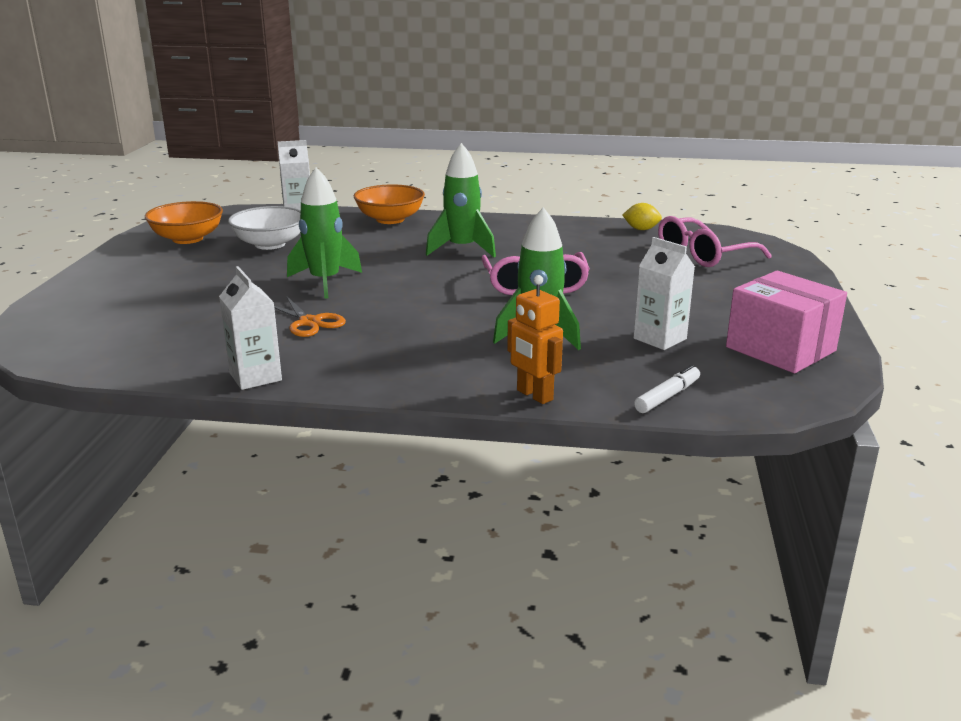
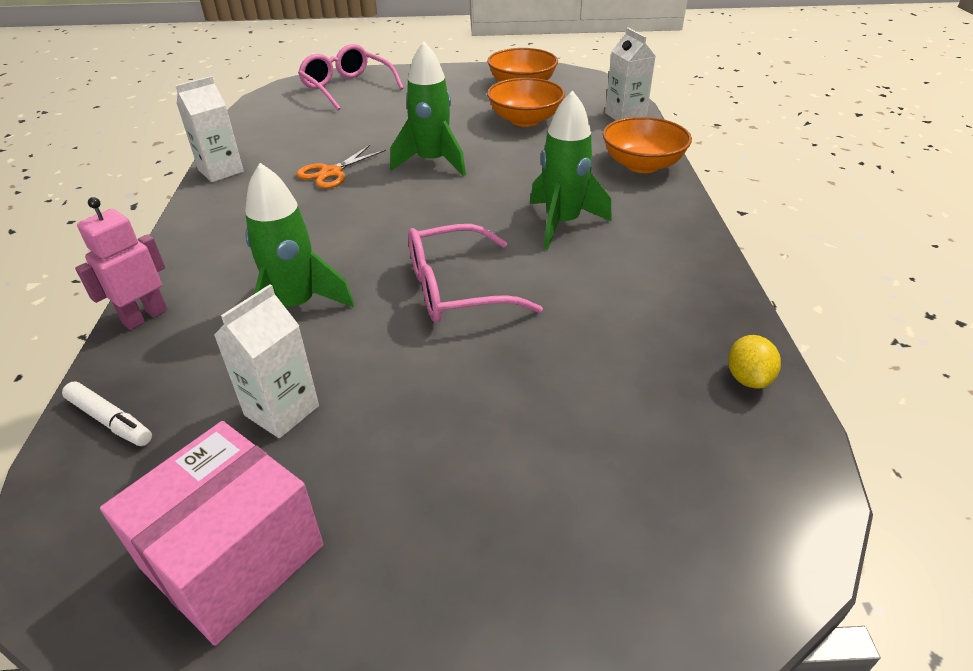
camera: 80 degrees right, 15 degrees up
white bowl [228,206,301,250] -> orange bowl [487,78,565,127]
orange robot [507,275,563,404] -> pink robot [75,197,168,330]
pink glasses [658,216,772,267] -> pink glasses moved to [298,44,404,110]

